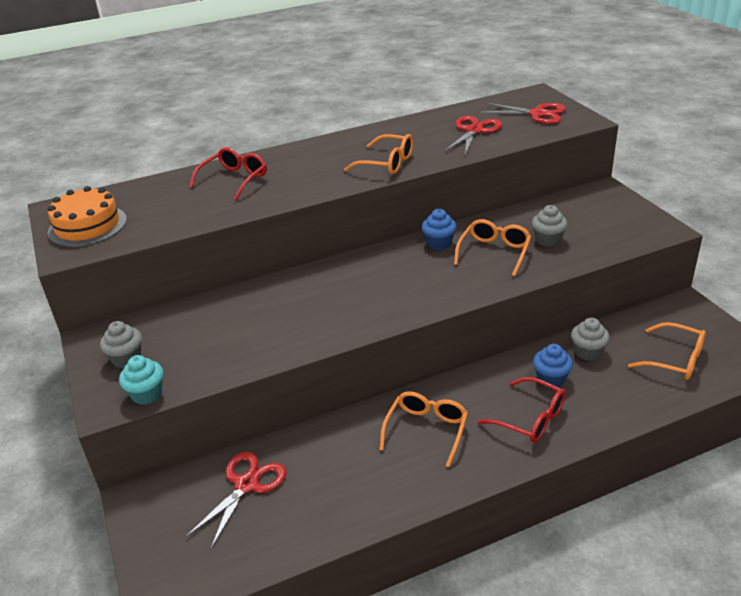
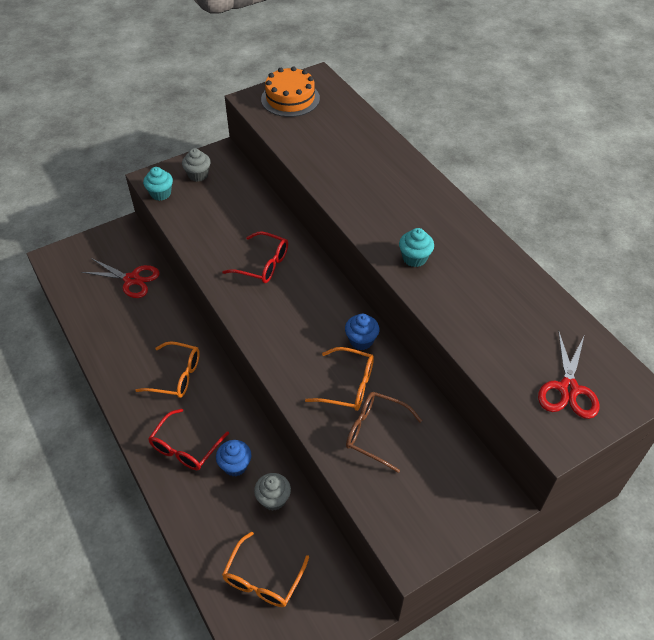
camera: 80 degrees right, 15 degrees up
red glasses [189,147,267,200] -> red glasses moved to [222,231,288,283]
orange glasses [344,134,413,174] -> turquoise cupcake [399,228,434,267]
red scissors [444,116,502,156] -> none
grey cupcake [532,205,568,247] -> brown glasses [346,392,422,473]

